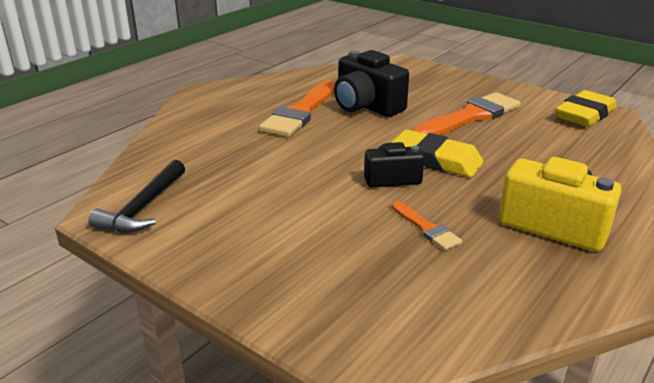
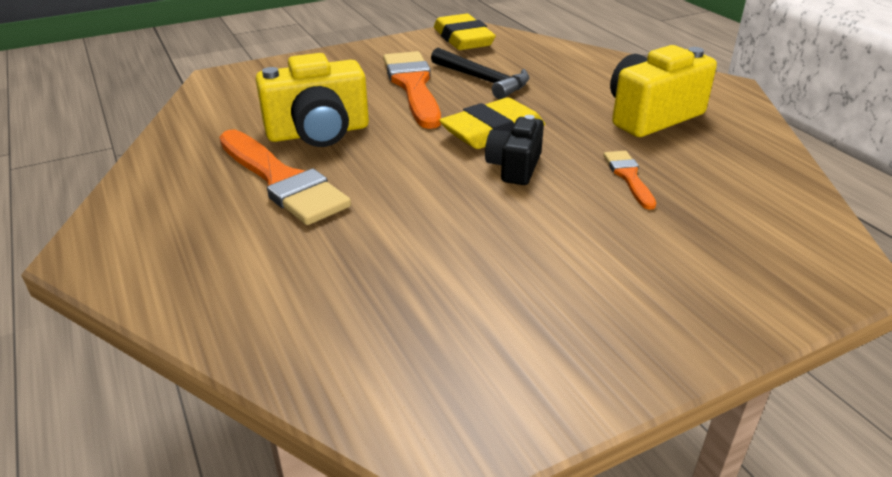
camera: 65 degrees left, 5 degrees up
black hammer [88,160,185,232] -> black hammer moved to [431,48,530,99]
black camera [334,50,409,117] -> yellow camera [255,53,369,147]
orange brush [392,201,462,250] -> orange brush turned 90 degrees counterclockwise [603,151,656,210]

